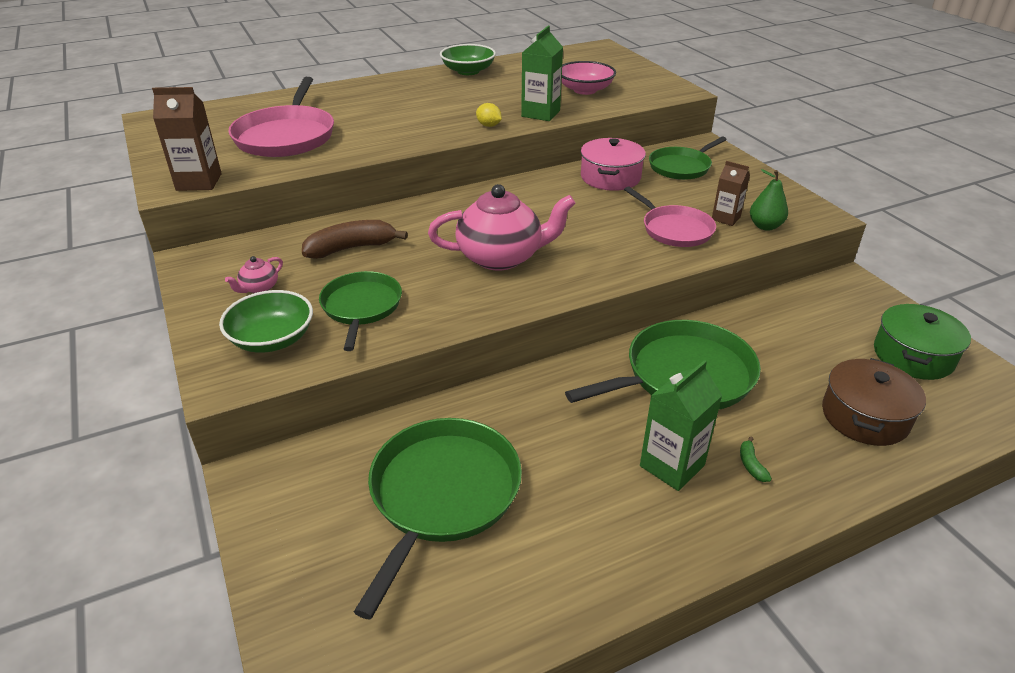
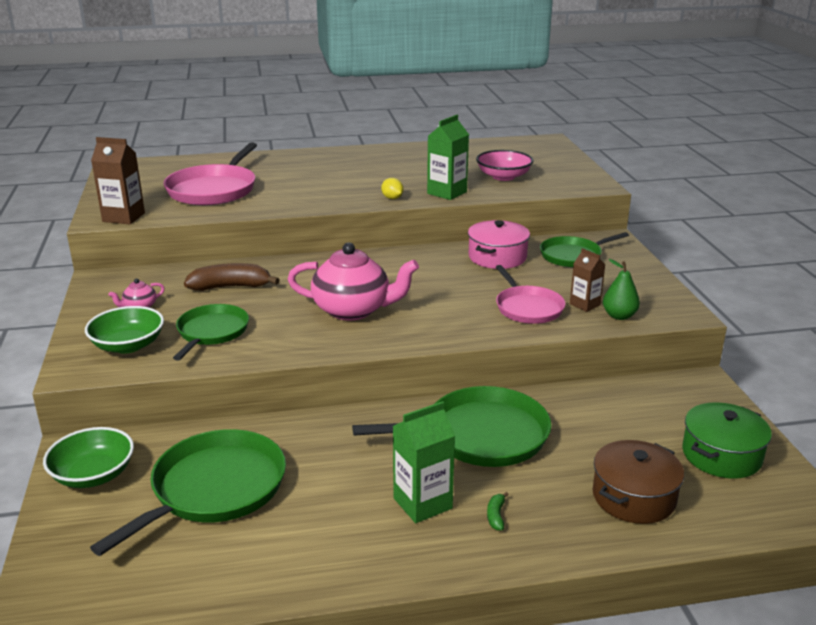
camera: 15 degrees right, 10 degrees down
green bowl [440,44,496,75] -> green bowl moved to [43,427,134,488]

